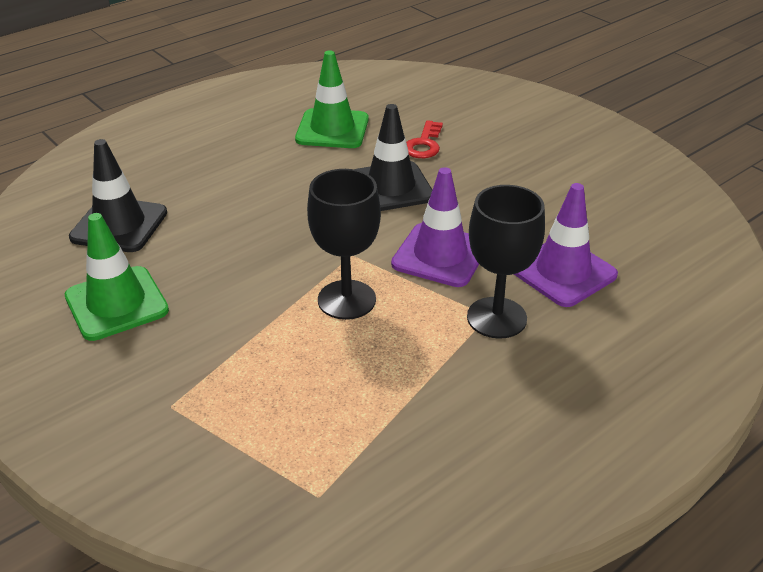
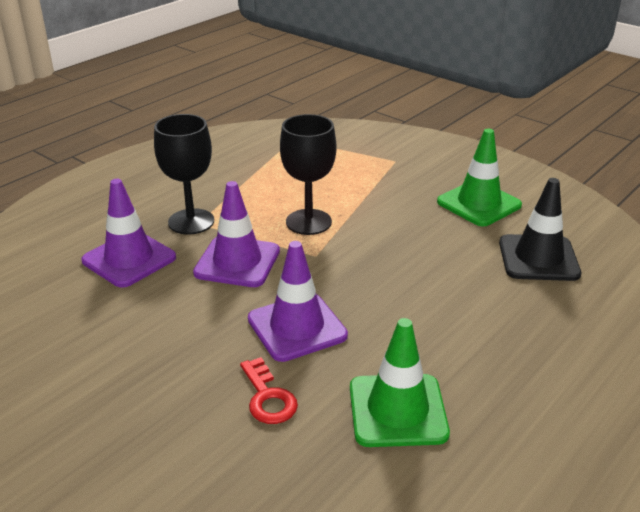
camera: 170 degrees right, 5 degrees down
black traffic cone [354,104,432,211] -> purple traffic cone [248,241,348,362]
red key [406,120,443,158] -> red key turned 150 degrees clockwise [240,357,298,424]

